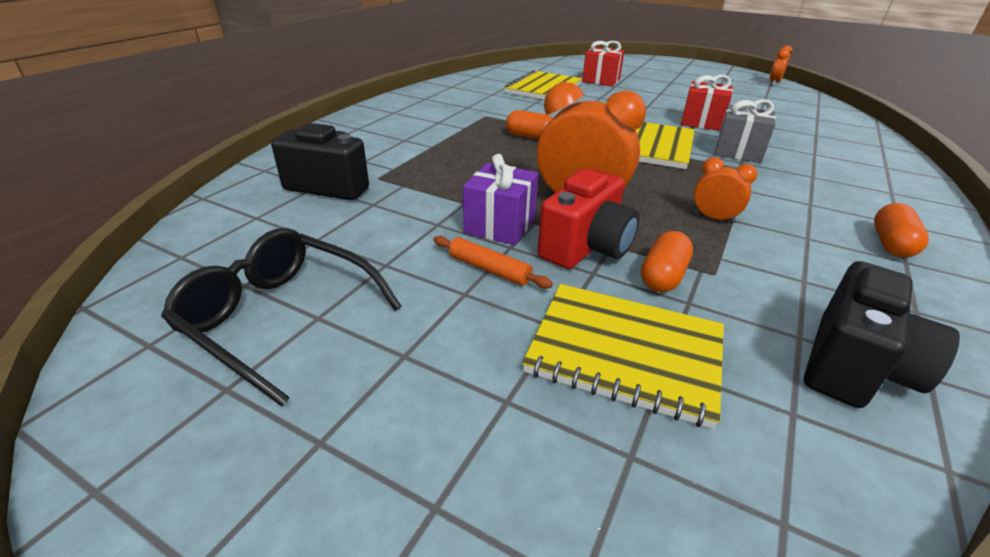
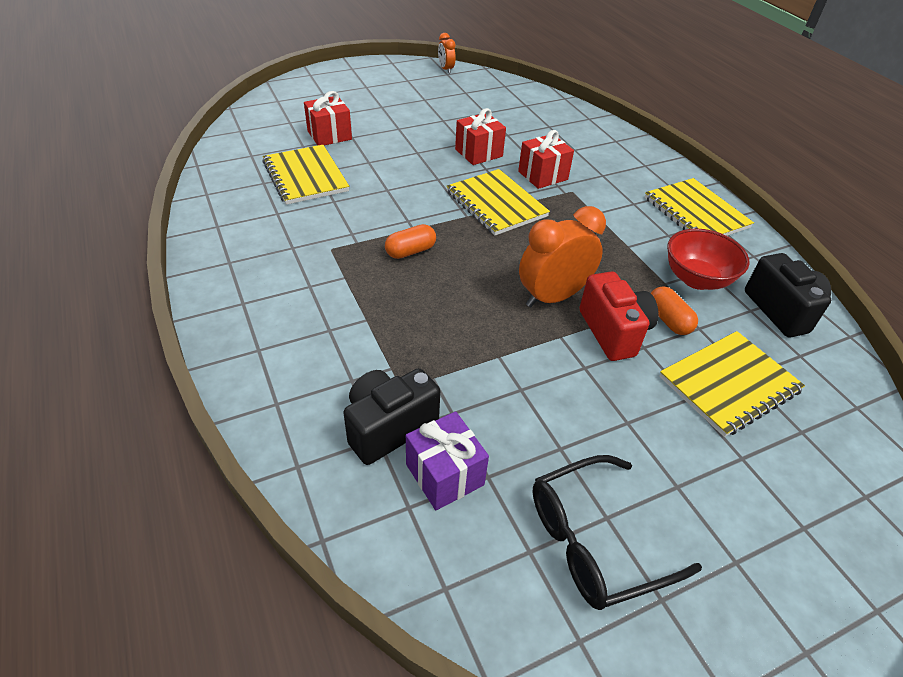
camera: 55 degrees left, 10 degrees up
orange rolling pin [433,236,553,288] -> none
purple gift [463,154,539,245] -> purple gift moved to [406,411,489,510]
orange clock [693,157,757,224] -> none
grey gift [714,99,776,163] -> red gift [518,130,574,189]
orange capsule [874,203,929,257] -> yellow notebook [645,178,754,236]
none -> red bowl [667,229,750,290]

